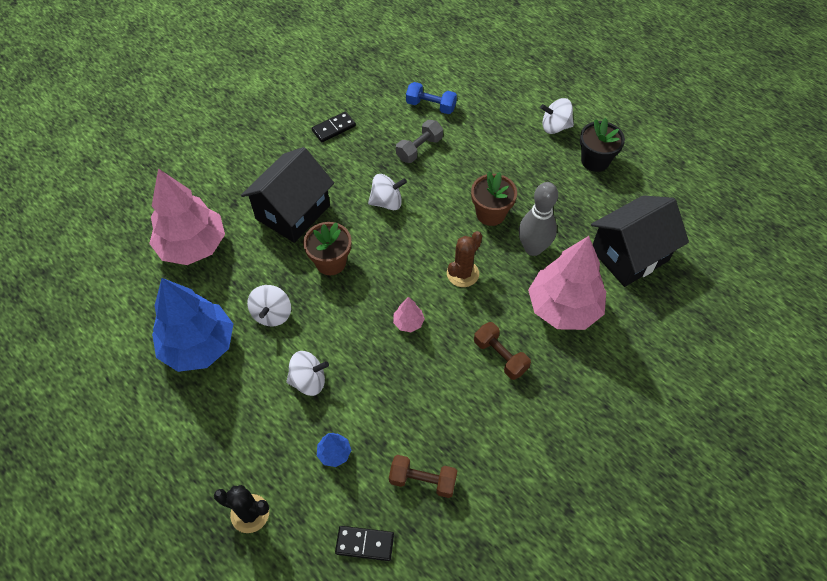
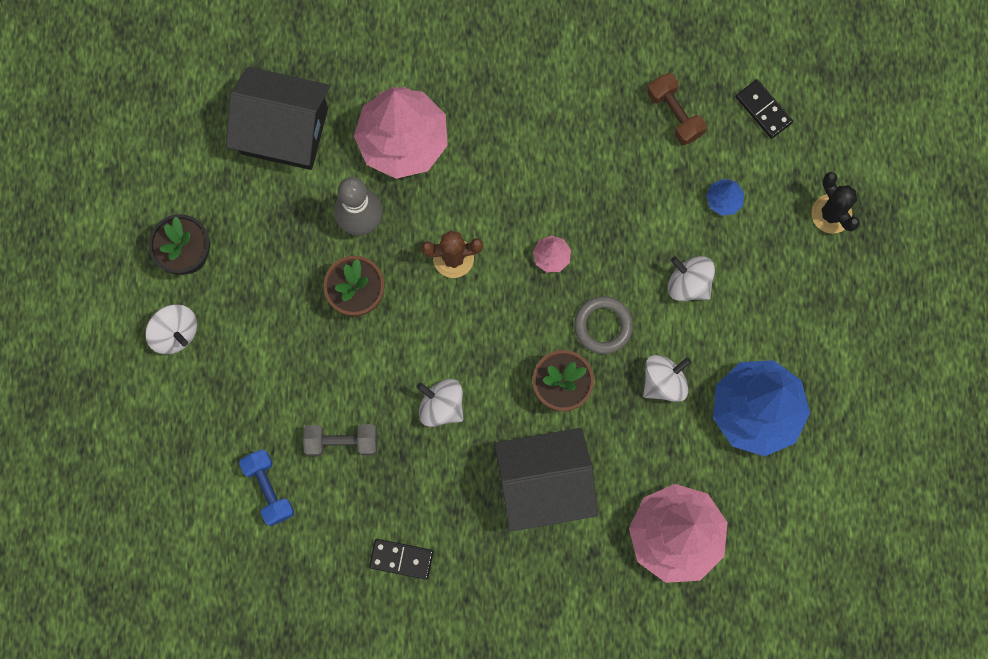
camera: 135 degrees left, 20 degrees up
brown dumbbell [474,322,531,380] -> none
none -> grey ring [574,296,633,354]

